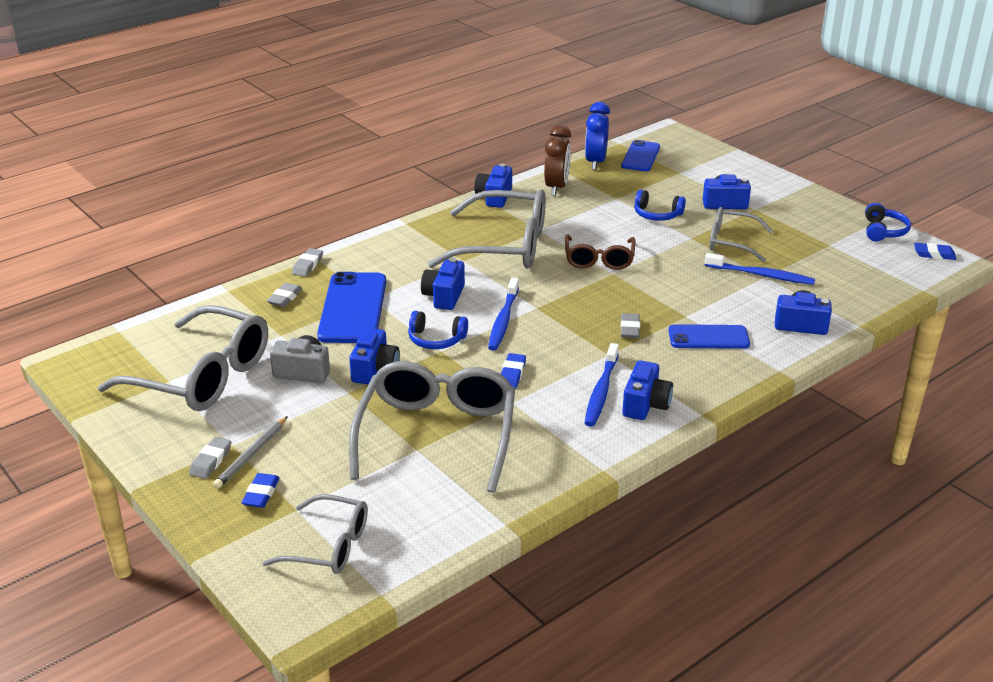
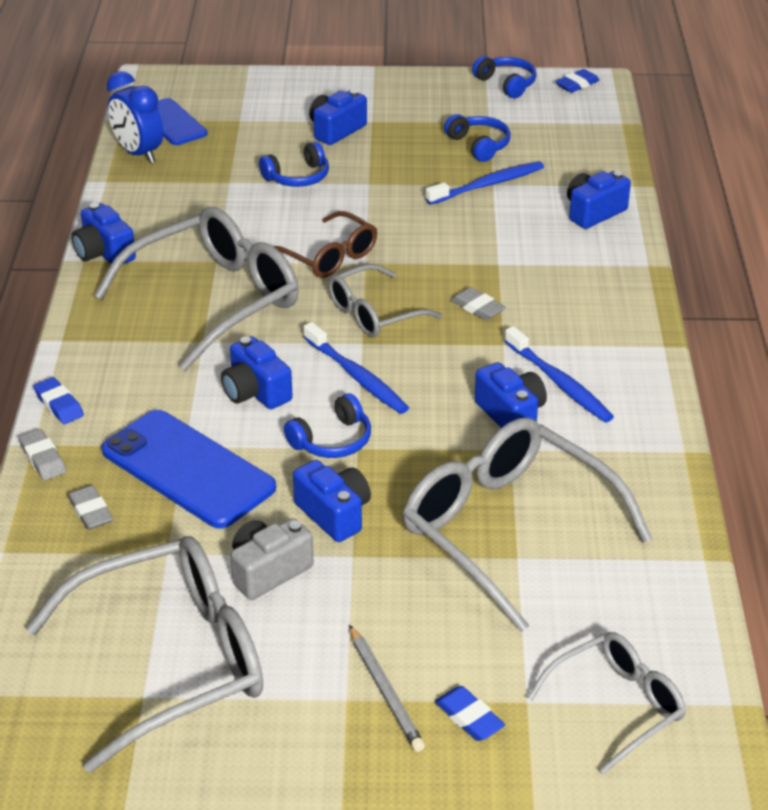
camera: 50 degrees left, 5 degrees up
grey eraser [189,437,231,479] -> none
blue eraser [501,353,526,389] -> blue eraser moved to [33,377,84,424]
brown clock [544,125,571,196] -> none
blue camera [622,360,673,420] -> blue camera moved to [475,362,547,428]
blue phone [668,324,750,349] -> none
grey glasses [709,207,773,262] -> grey glasses moved to [328,264,443,338]
none -> blue headphones [444,114,511,162]

